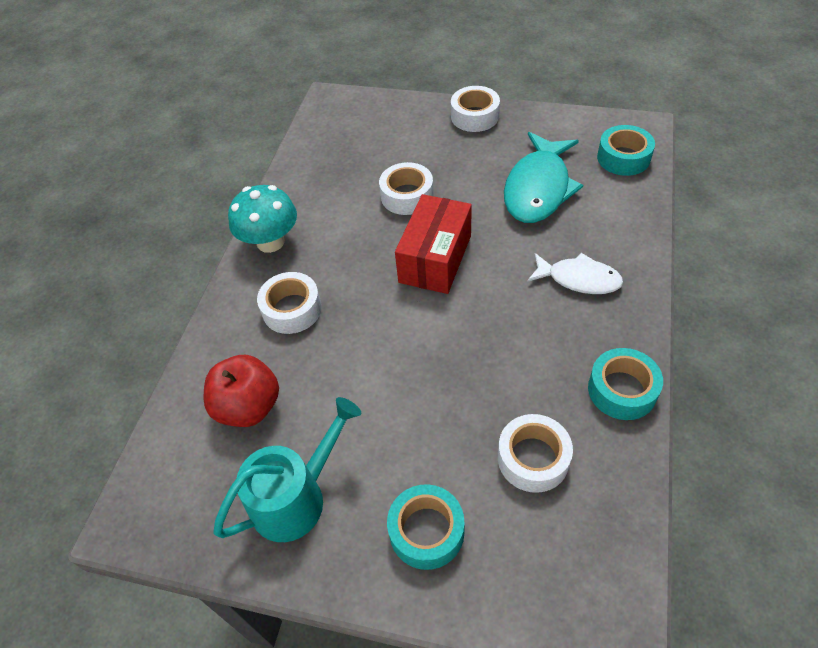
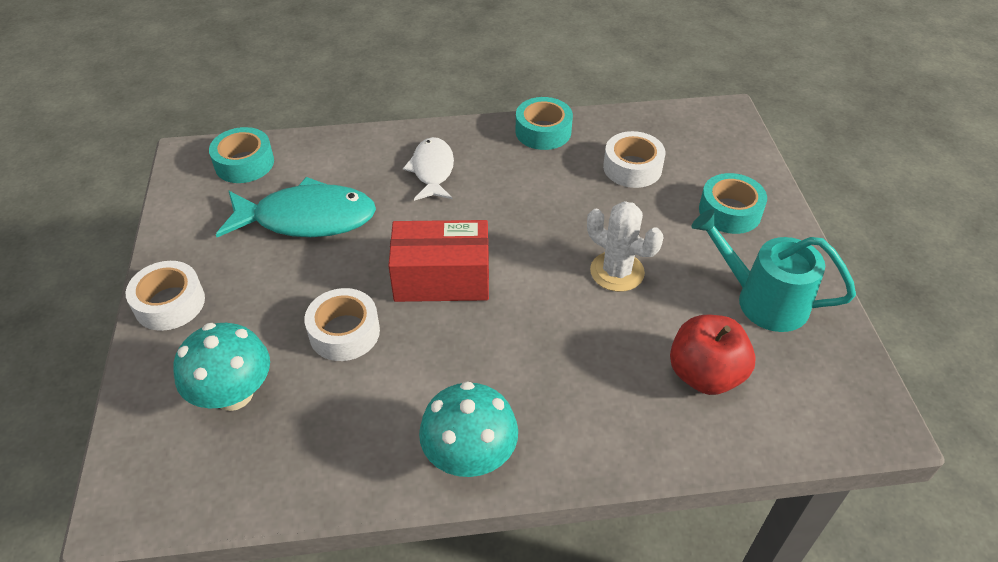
camera: 115 degrees left, 5 degrees down
white tape [257,272,322,334] -> none
none -> turquoise mushroom [173,323,270,411]
none -> white cactus [587,201,663,292]

